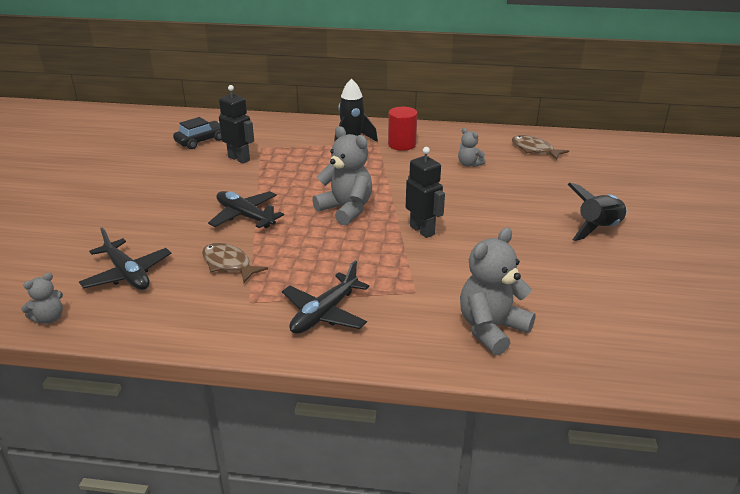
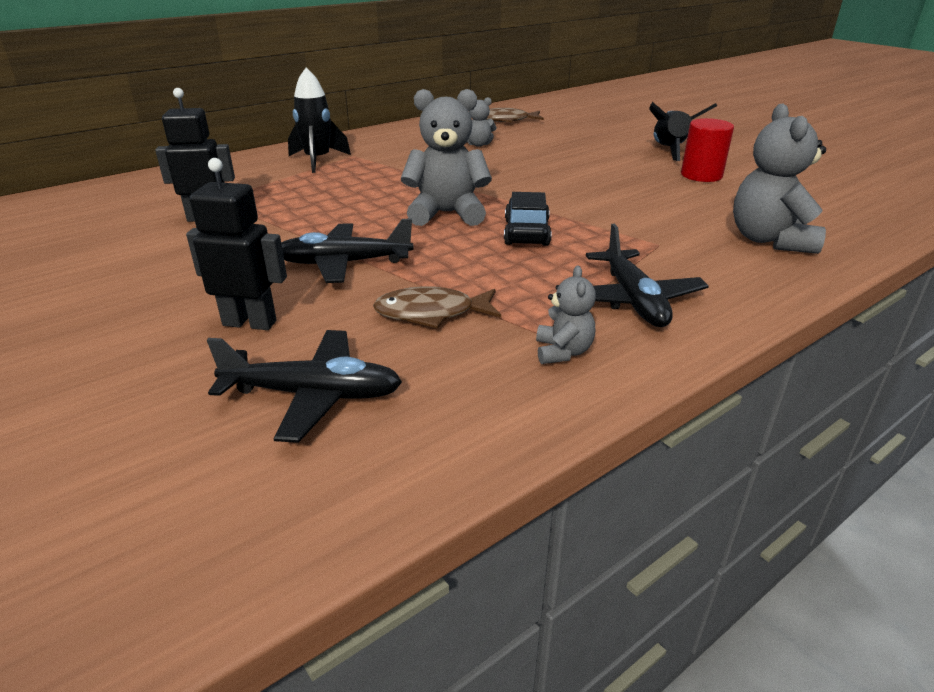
camera: 45 degrees left, 0 degrees up
grey teddy bear [21,273,63,324] -> grey teddy bear moved to [536,266,596,364]
black car [173,117,222,149] -> black car moved to [504,192,552,246]
red cylinder [388,107,417,151] -> red cylinder moved to [681,118,734,182]
black robot [406,147,445,238] -> black robot moved to [186,158,287,330]

